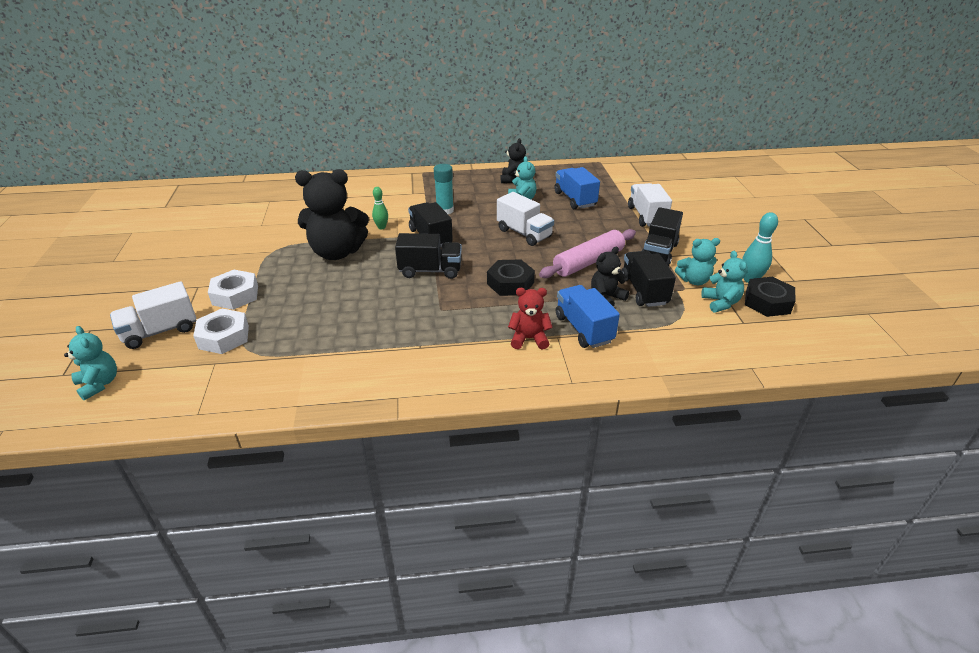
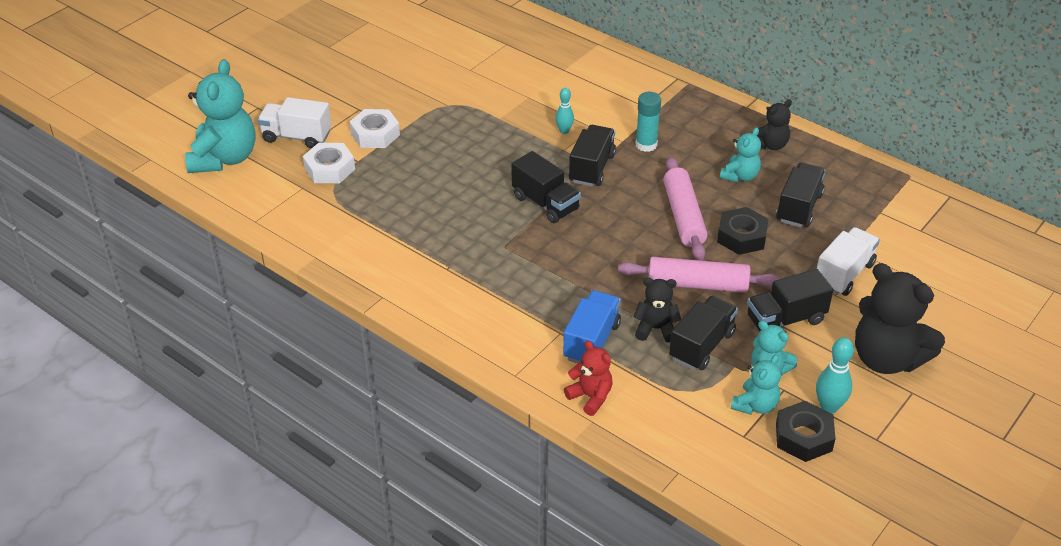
camera: 45 degrees right, 5 degrees up
turquoise teddy bear [64,326,117,400] -> turquoise teddy bear [185,59,256,173], size x1.90
black teddy bear [295,169,369,260] -> black teddy bear moved to [855,263,945,374]
green bowling pin [372,187,388,229] -> turquoise bowling pin [555,88,574,134]
black nut [487,259,535,296] -> black nut moved to [717,207,769,255]
white truck [497,192,554,246] -> pink rolling pin [663,157,708,260]
red teddy bear [508,288,553,350] -> red teddy bear moved to [564,341,613,416]
blue truck [554,167,600,209] -> black truck [776,162,826,227]

